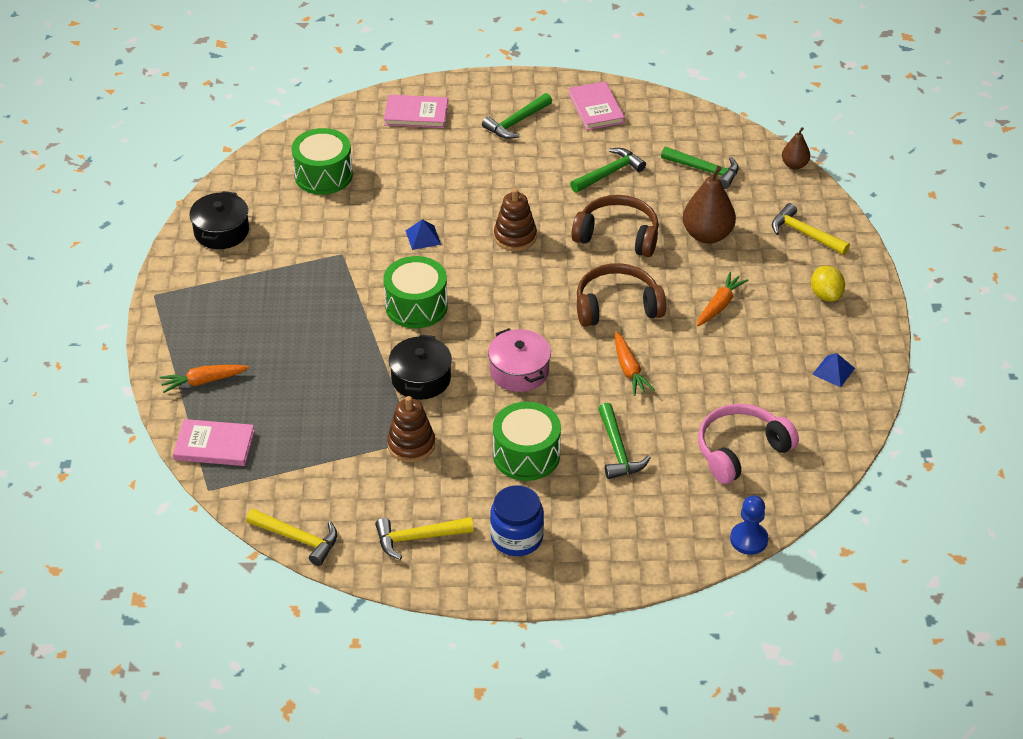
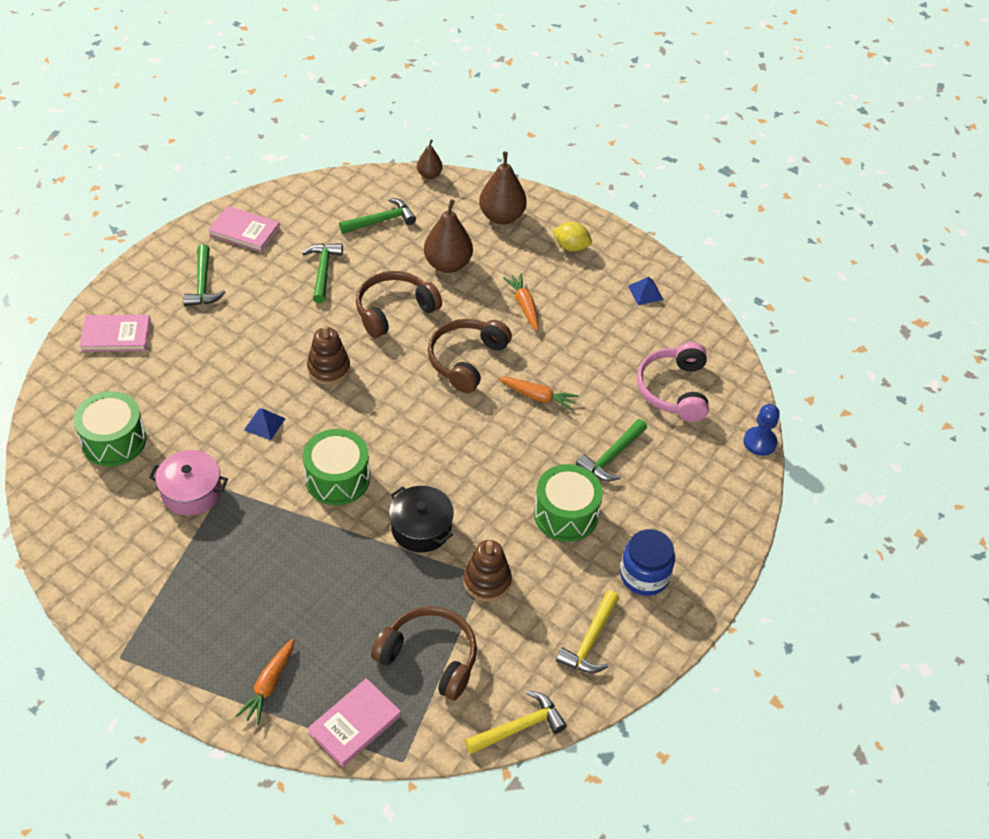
camera: 55 degrees left, 5 degrees up
black pot [190,191,249,249] -> none
pink book [384,95,448,128] -> pink book turned 45 degrees clockwise [79,315,151,352]
pink pot [488,328,551,392] -> pink pot moved to [149,450,228,516]
green hammer [598,403,651,479] -> green hammer turned 105 degrees clockwise [576,419,647,481]
yellow hammer [772,203,850,255] -> brown pear [479,152,527,224]
none -> brown headphones [371,606,477,700]

